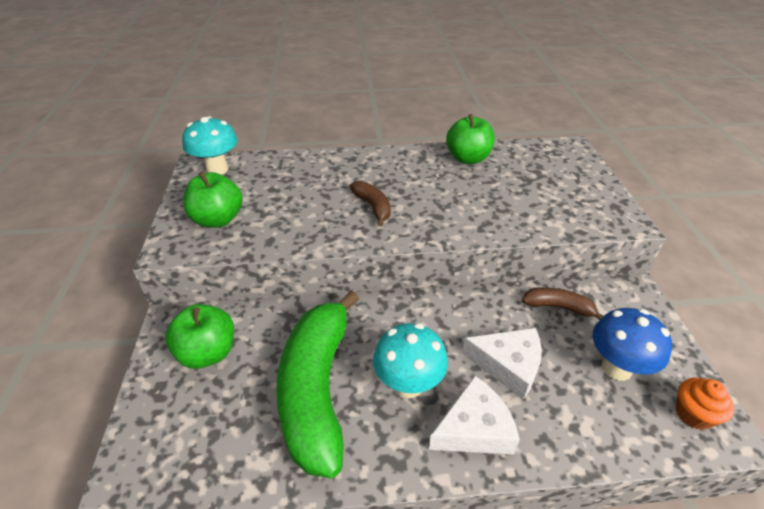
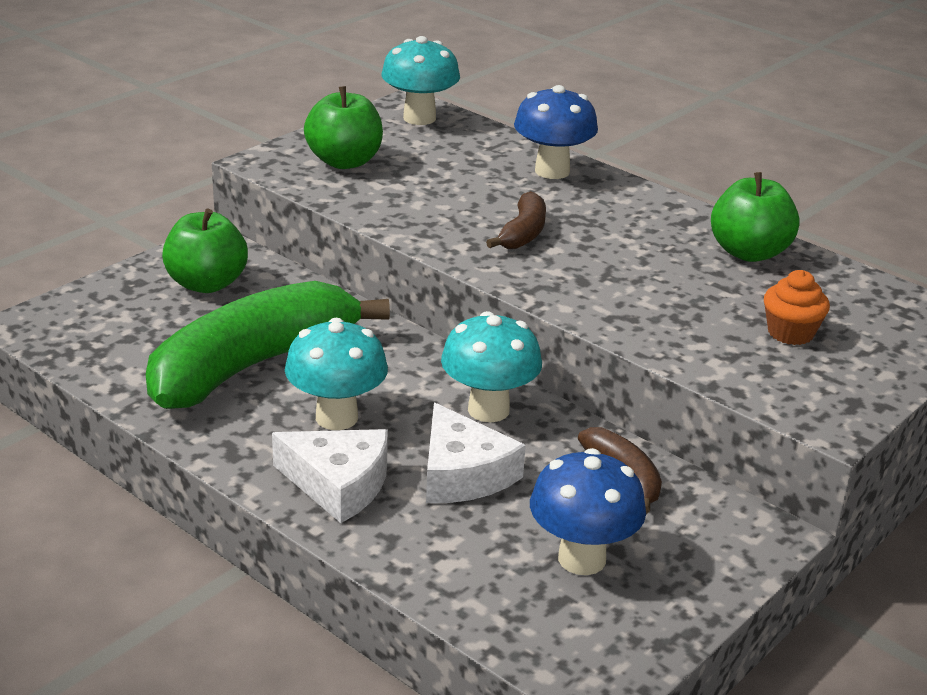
camera: 45 degrees right, 10 degrees down
orange cupcake [676,378,734,430] -> orange cupcake moved to [764,270,830,345]
none -> turquoise mushroom [441,311,542,422]
none -> blue mushroom [514,85,598,179]

